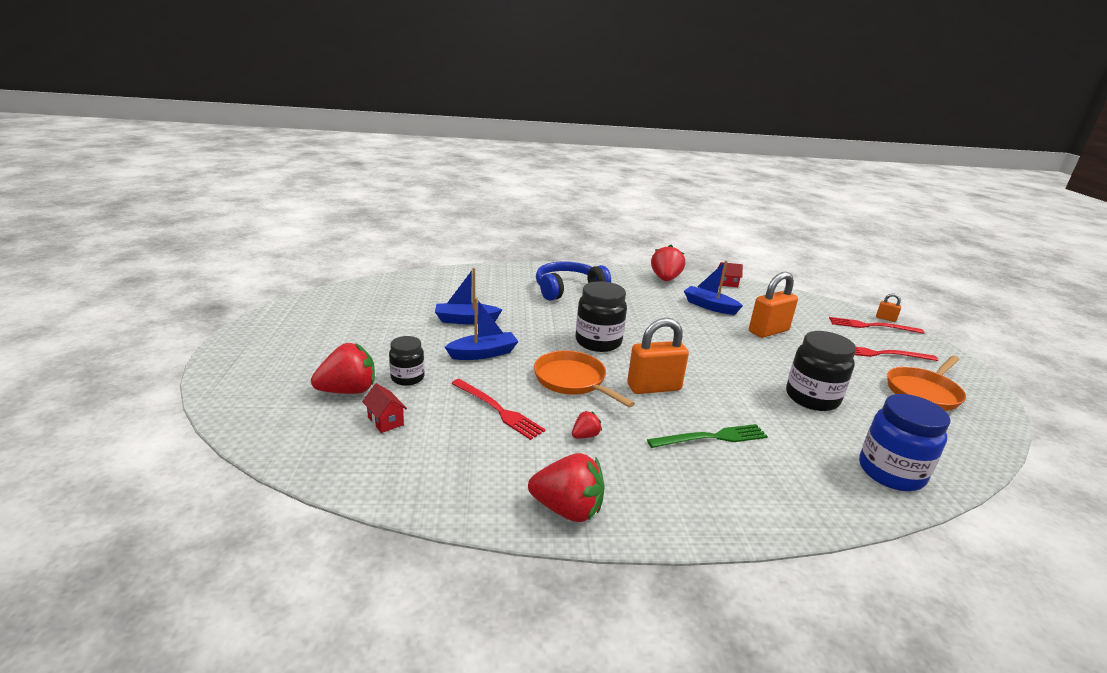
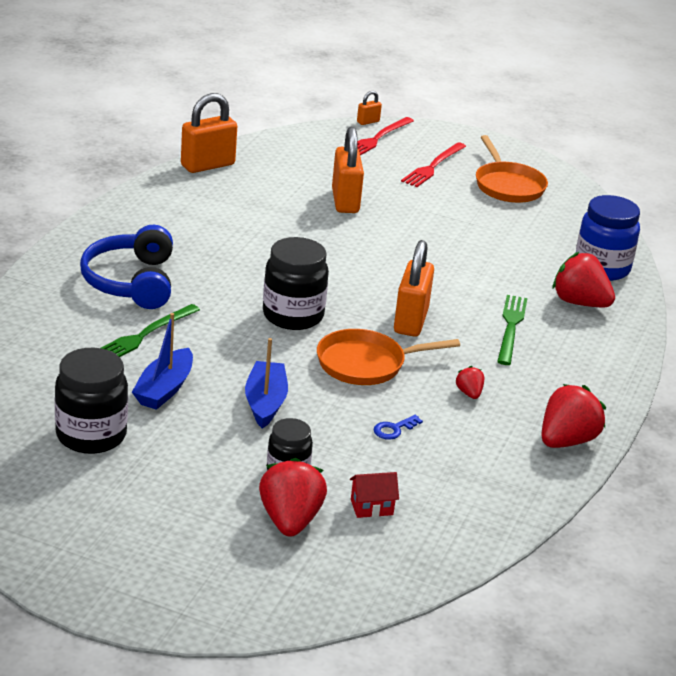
camera: 65 degrees left, 5 degrees up
red fork [451,379,546,440] -> blue key [374,415,423,440]
red strawberry [651,245,685,281] -> red strawberry moved to [553,252,615,307]
blue boat [684,261,743,315] -> none
red house [718,262,743,287] -> orange padlock [181,93,237,173]
black jar [786,331,856,411] -> black jar moved to [55,348,128,454]
none -> green fork [101,304,200,357]

